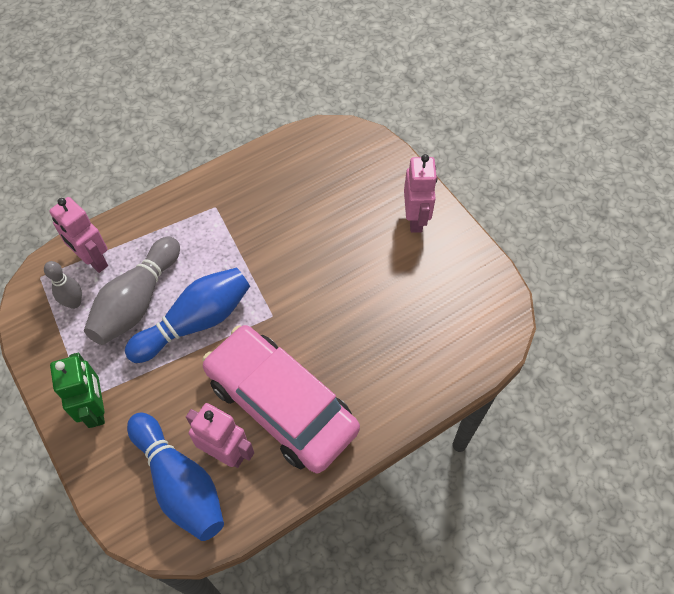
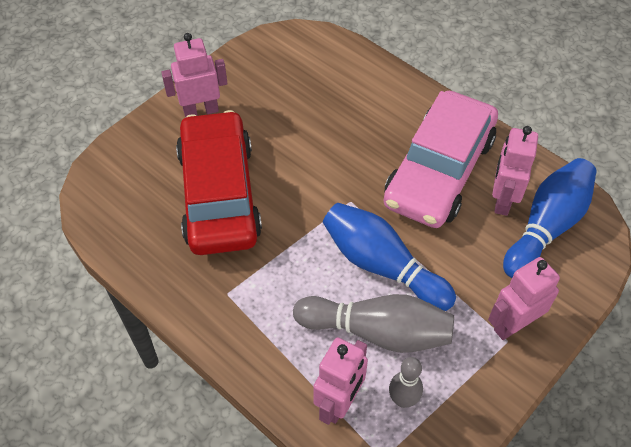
camera: 105 degrees left, 5 degrees down
green robot [50,353,105,428] -> pink robot [488,257,560,340]
none -> red car [176,110,262,255]

